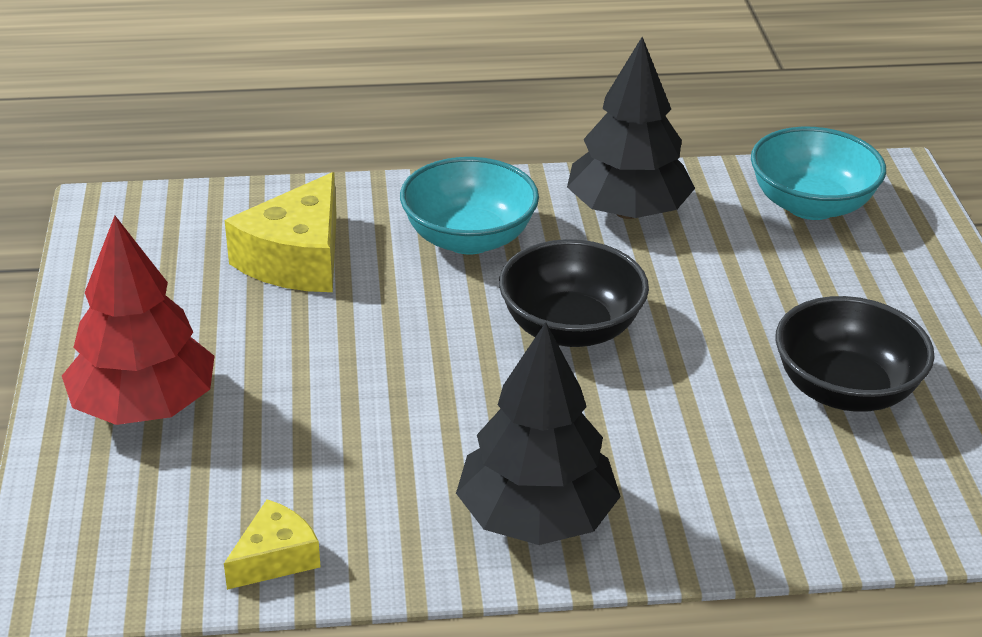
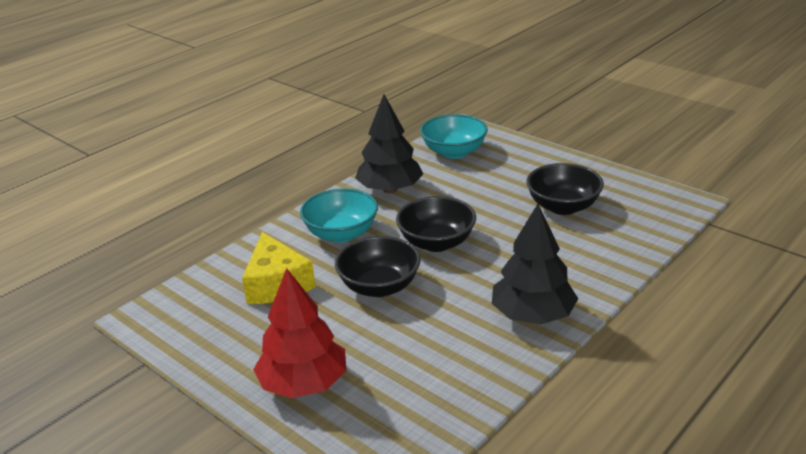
camera: 40 degrees left, 5 degrees down
yellow cheese [224,499,320,590] -> none
none -> black bowl [335,236,421,297]

